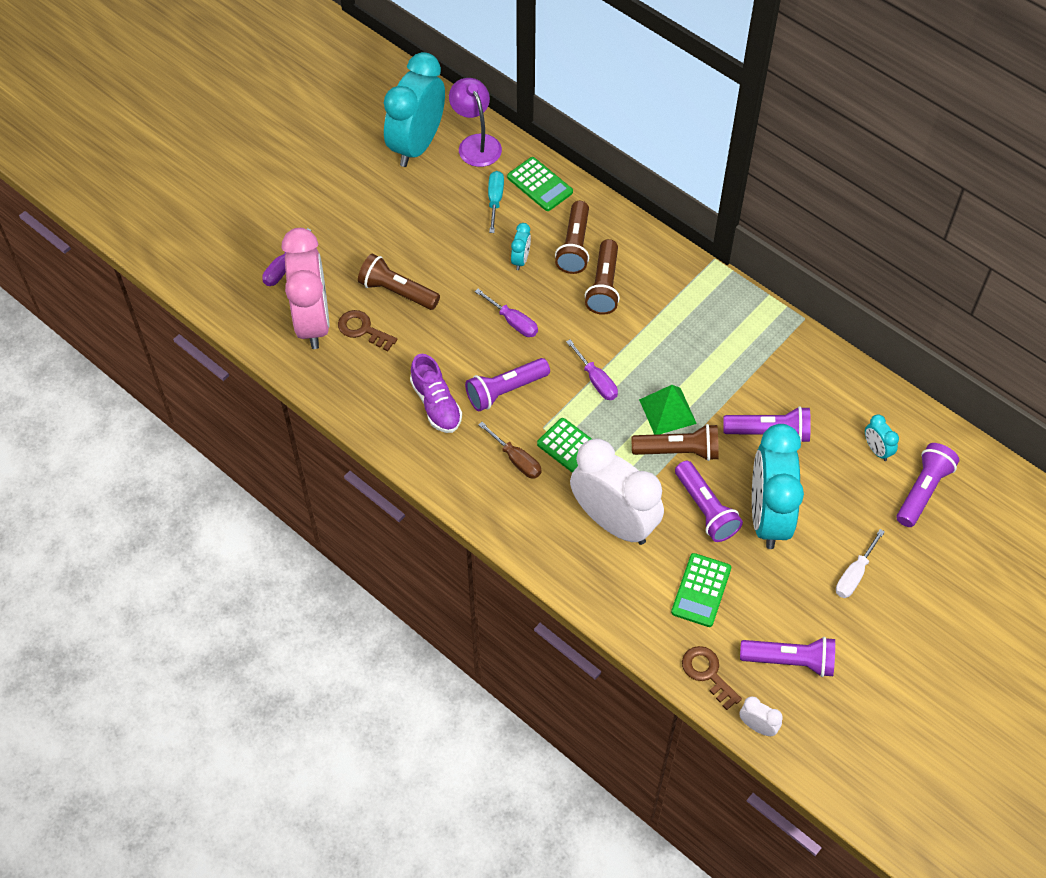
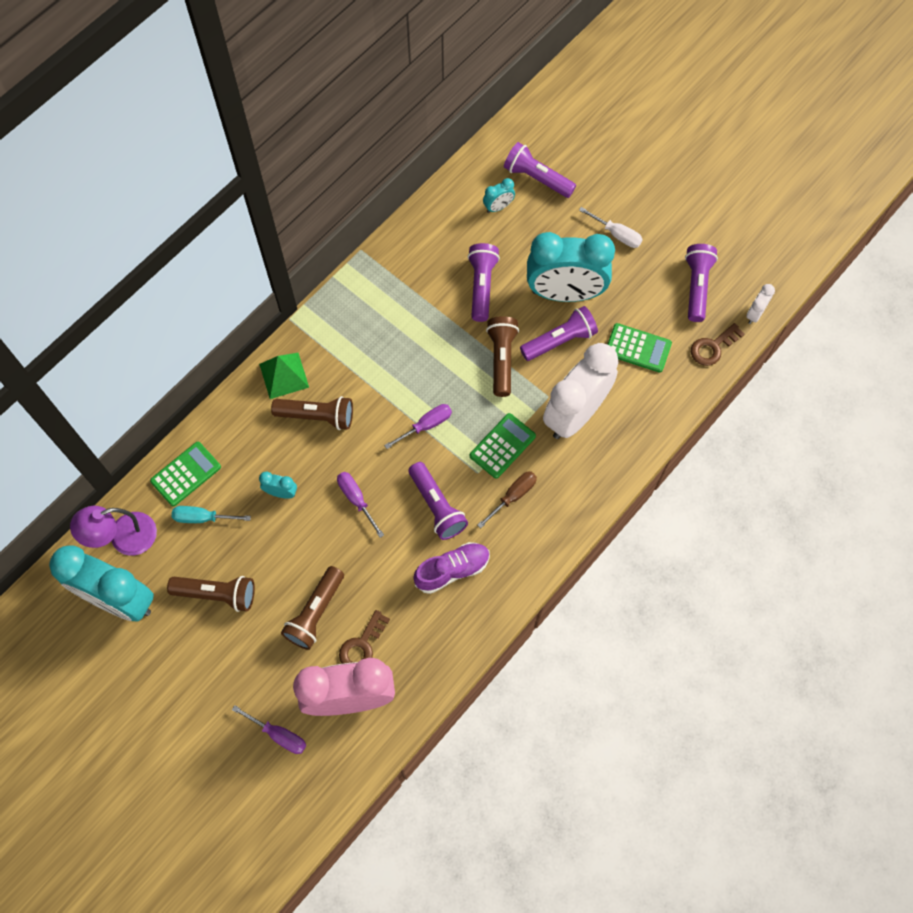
camera: 90 degrees left, 10 degrees up
purple screwdriver [475,289,538,337] -> purple screwdriver turned 75 degrees counterclockwise [337,472,384,538]
brown flashlight [555,201,589,274] -> brown flashlight moved to [167,576,255,612]
green pyramid [639,385,697,435] -> green pyramid moved to [259,353,309,399]

